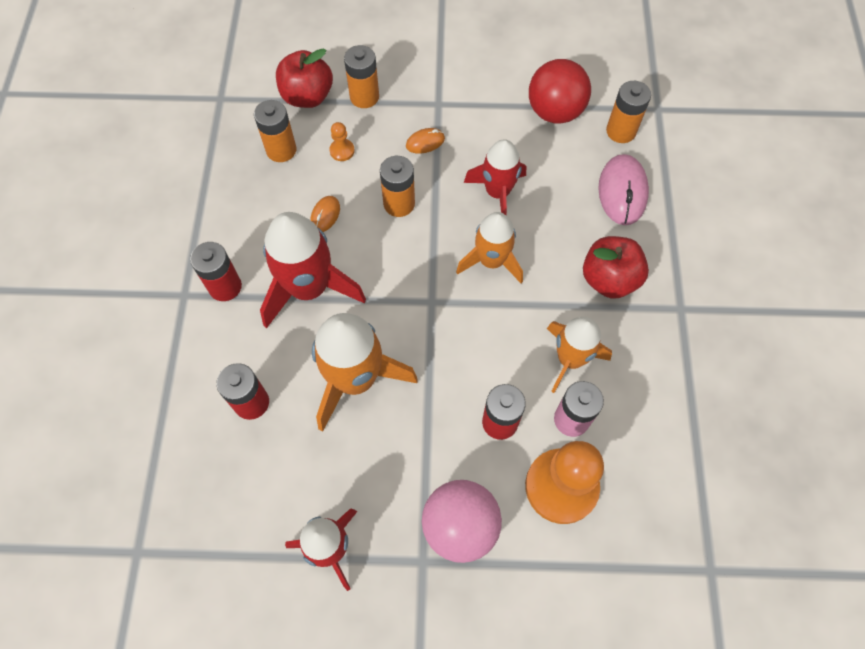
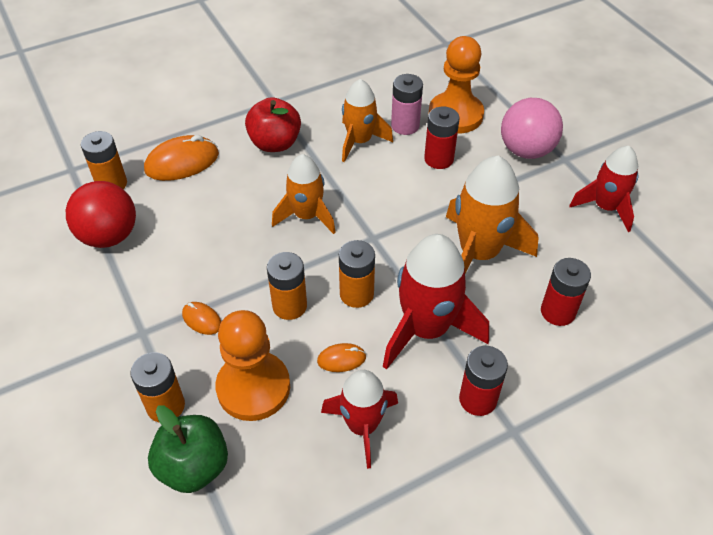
camera: 120 degrees left, 15 degrees down
orange battery [254,100,296,162] -> orange battery moved to [339,240,375,308]
red apple [276,48,333,108] -> green apple [148,405,228,493]
orange pawn [329,122,355,161] -> orange pawn [215,310,290,421], size x2.41
red rocket [464,139,526,215] -> red rocket moved to [321,370,398,469]
pink mouse [598,154,649,225] -> orange mouse [144,135,219,181]

